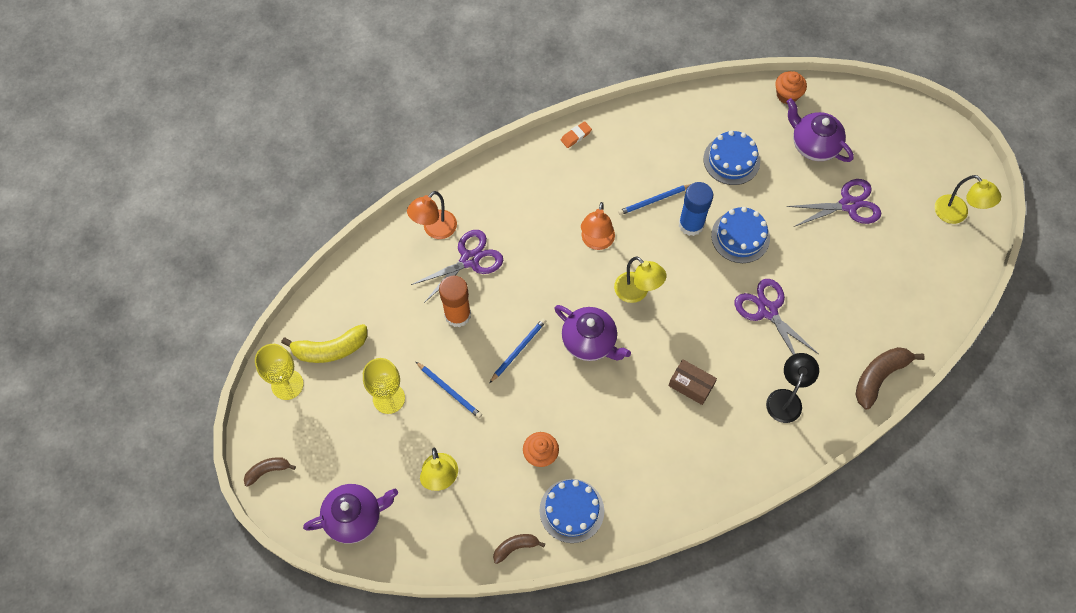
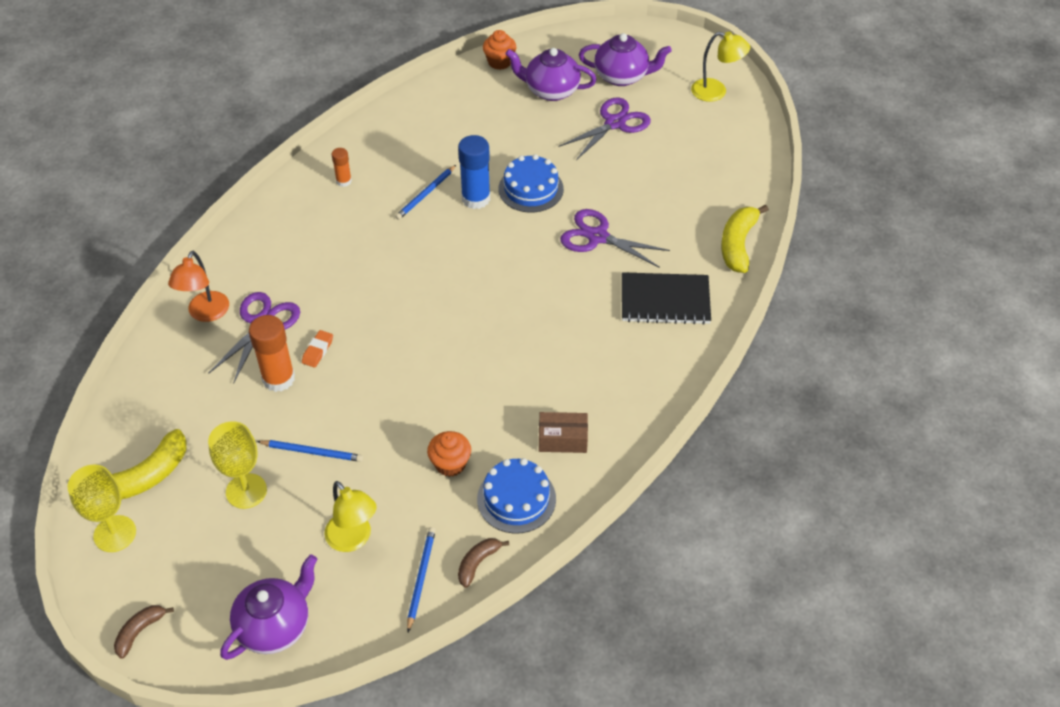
camera: 30 degrees left, 15 degrees down
blue pencil [489,318,546,383] -> blue pencil moved to [407,527,436,632]
purple teapot [555,305,631,361] -> purple teapot moved to [579,33,672,86]
orange eraser [561,121,592,148] -> orange eraser moved to [302,330,333,368]
orange lamp [581,202,615,250] -> none
yellow lamp [614,257,666,303] -> none
brown box [669,359,717,405] -> brown box moved to [539,412,588,453]
blue cake [703,130,760,185] -> none
black lamp [766,353,819,423] -> black notebook [622,272,711,325]
brown banana [855,347,924,409] -> yellow banana [721,204,768,273]
none -> orange glue stick [331,148,352,187]

